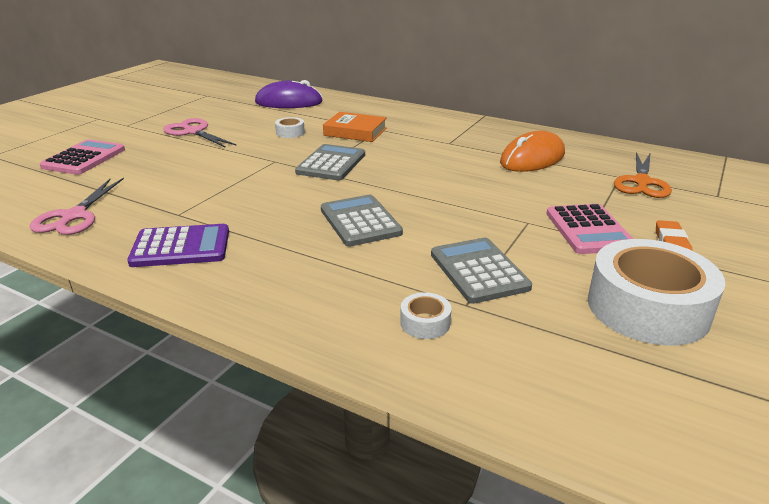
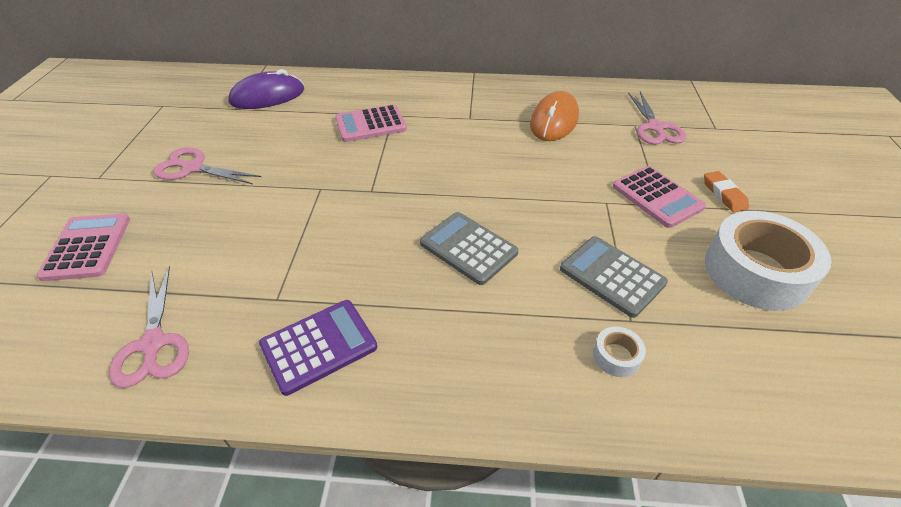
camera: 25 degrees left, 15 degrees up
white tape [275,117,305,138] -> none
grey calculator [295,144,365,180] -> none
orange book [323,112,387,142] -> pink calculator [335,104,407,142]
orange scissors [614,152,672,198] -> pink scissors [628,91,686,145]

